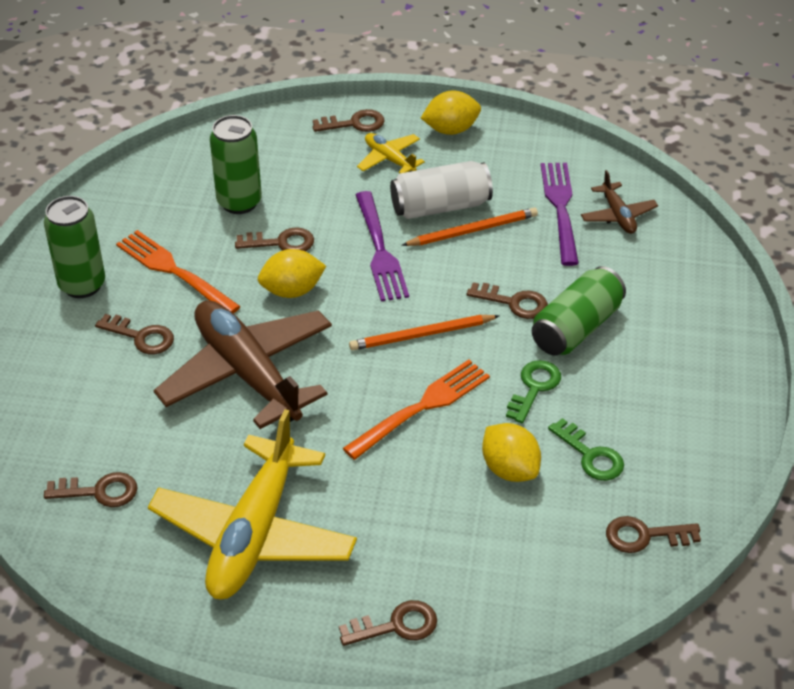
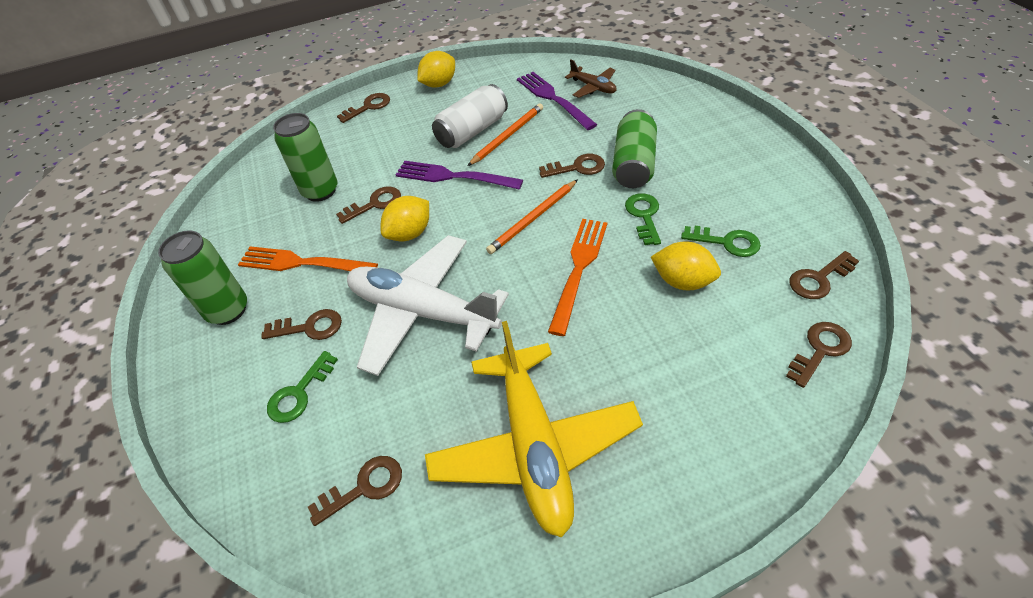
camera: 25 degrees left, 5 degrees up
brown plane [154,300,332,429] -> white plane [347,235,509,376]
brown key [339,600,437,646] -> brown key moved to [786,322,852,388]
purple fork [356,191,409,302] -> purple fork turned 150 degrees clockwise [396,161,523,190]
yellow plane [357,133,425,174] -> none
none -> green key [267,351,338,423]

